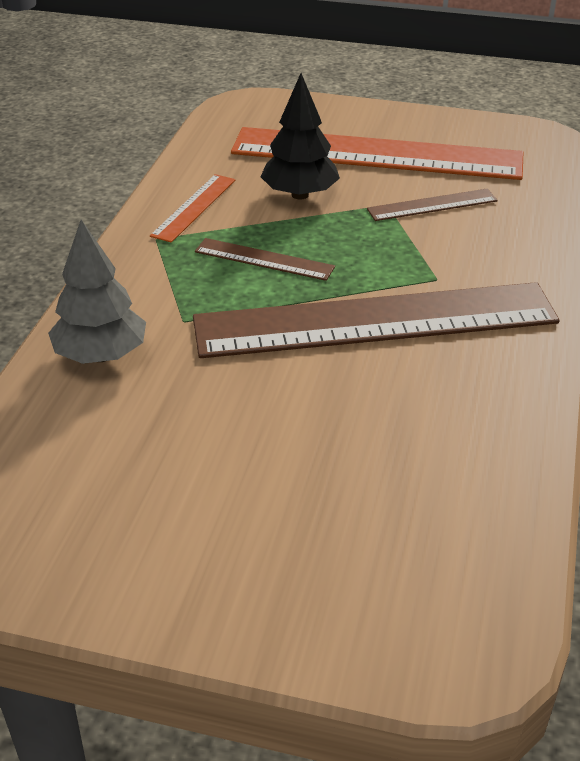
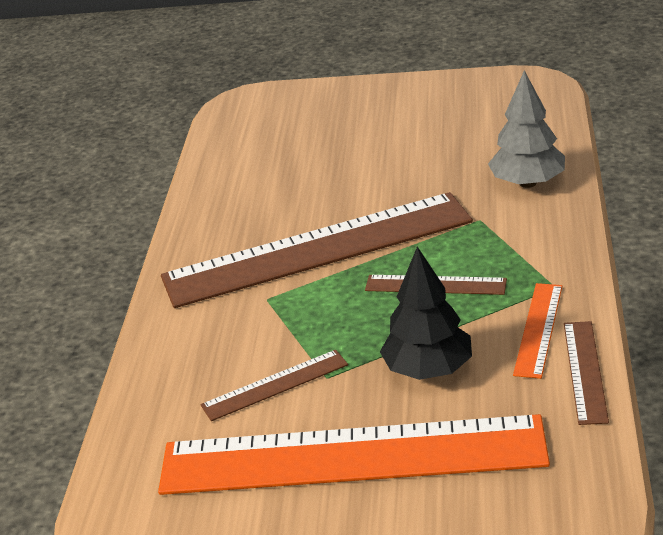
camera: 175 degrees right, 5 degrees down
none -> brown ruler [564,321,609,425]

